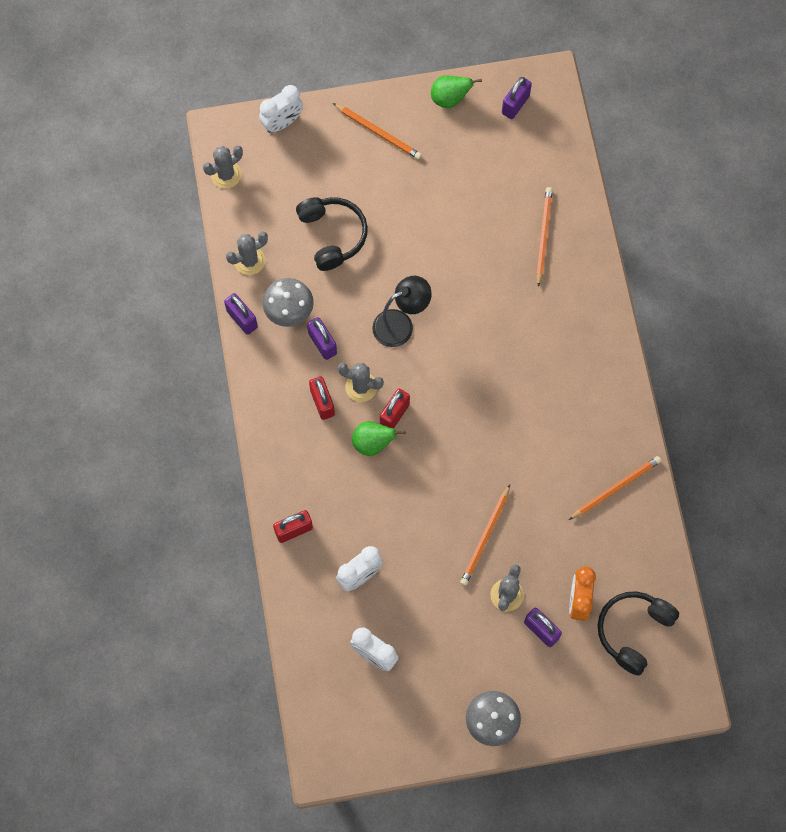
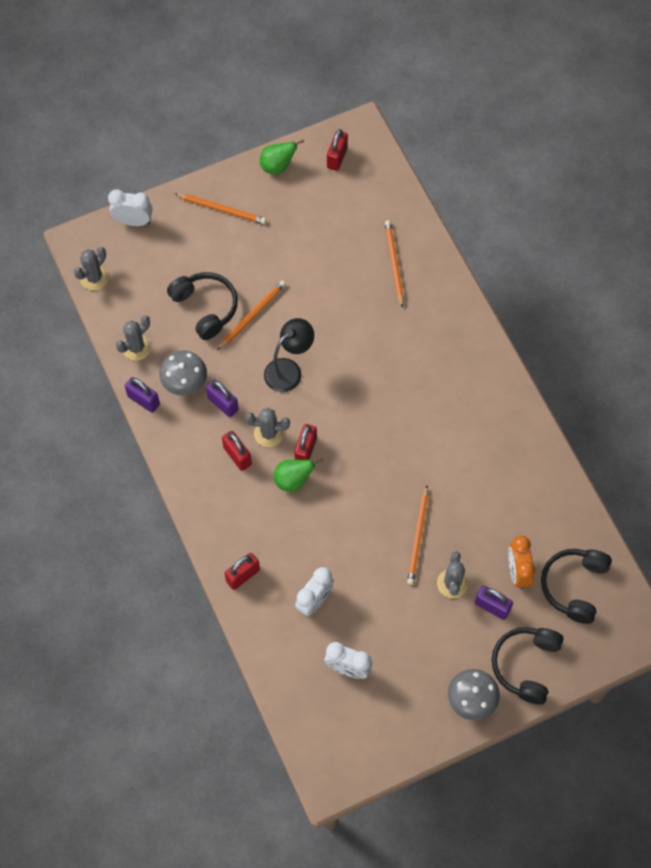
camera: 15 degrees left, 5 degrees down
white clock [259,85,303,133] -> white clock turned 120 degrees counterclockwise [108,190,152,226]
purple padlock [502,77,532,119] -> red padlock [327,129,348,171]
orange pencil [569,456,661,520] -> orange pencil moved to [217,280,286,350]
none -> black headphones [492,627,563,704]

